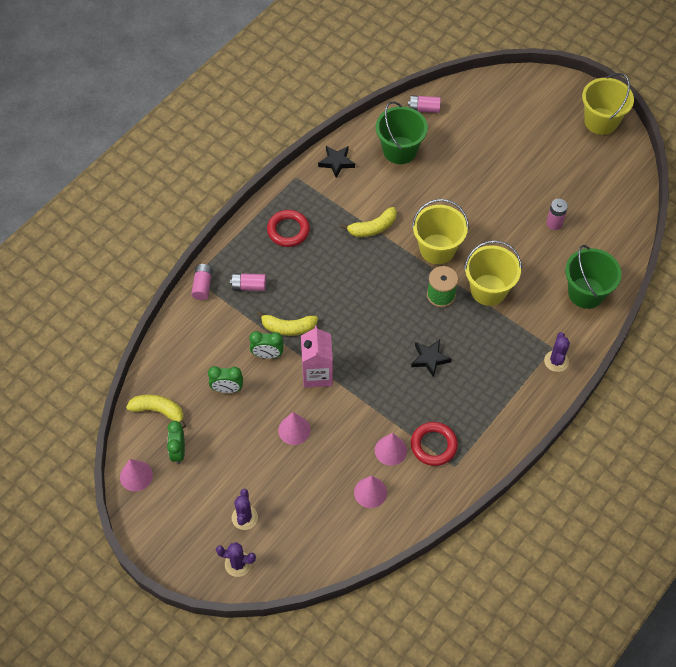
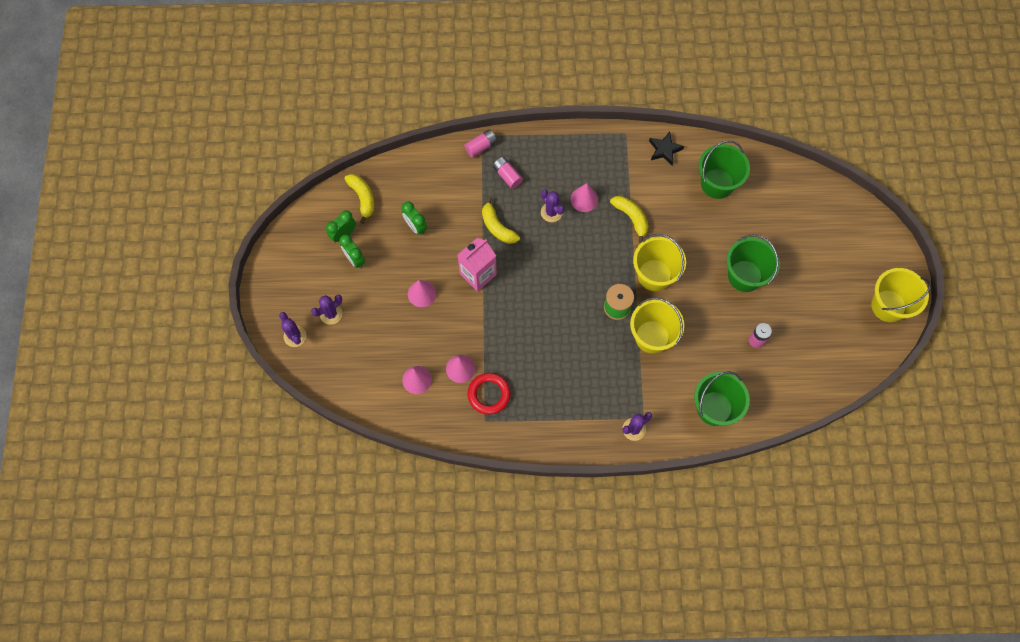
camera: 50 degrees right, 10 degrees up
pink cone [120,459,153,491] -> pink cone moved to [571,183,598,212]
green clock [249,331,284,359] -> green clock moved to [339,234,365,269]
red ring [267,210,310,247] -> none
yellow banana [341,207,397,237] -> yellow banana turned 150 degrees counterclockwise [610,196,649,243]
pink battery [408,95,441,113] -> none
black star [411,339,452,378] -> none
none -> purple cactus [541,190,564,222]
none -> green bucket [726,234,780,292]

